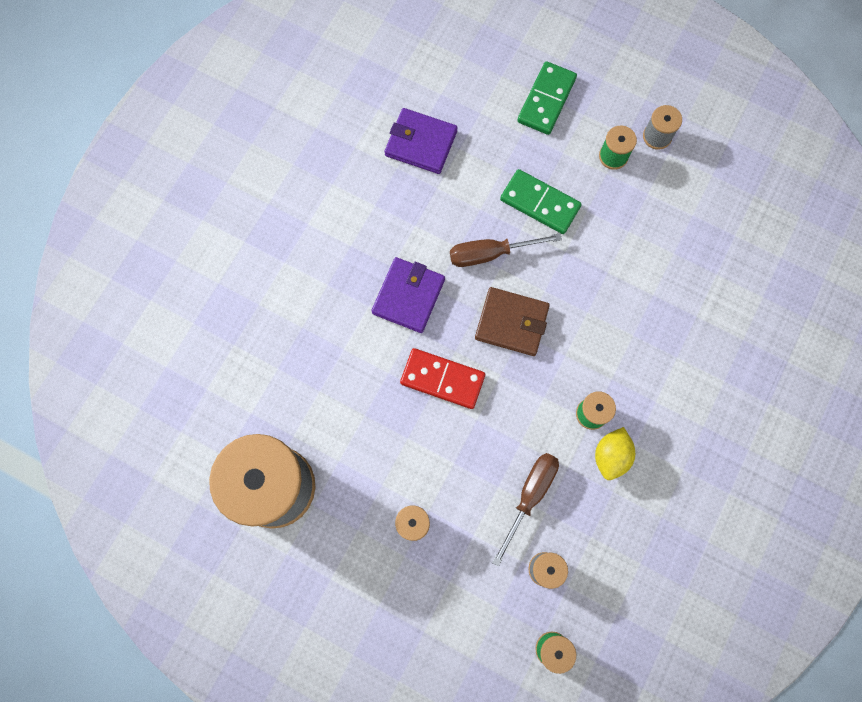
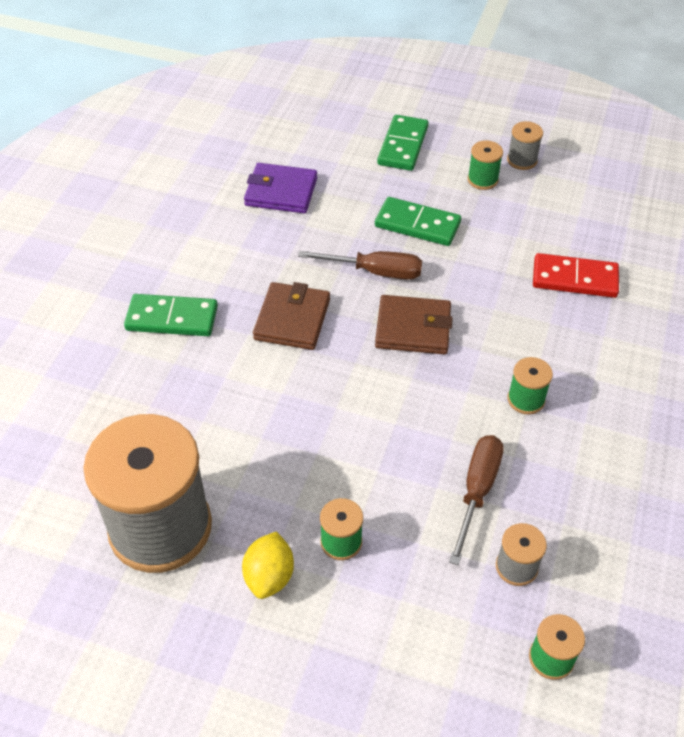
camera: 10 degrees left, 25 degrees down
purple wallet [372,257,445,333] -> brown wallet [253,282,330,350]
red domino [400,348,485,409] -> red domino moved to [533,253,619,298]
brown screwdriver [450,233,562,267] -> brown screwdriver turned 150 degrees counterclockwise [298,251,422,280]
yellow lemon [595,427,635,480] -> yellow lemon moved to [242,531,294,599]
none -> green domino [124,294,218,336]

